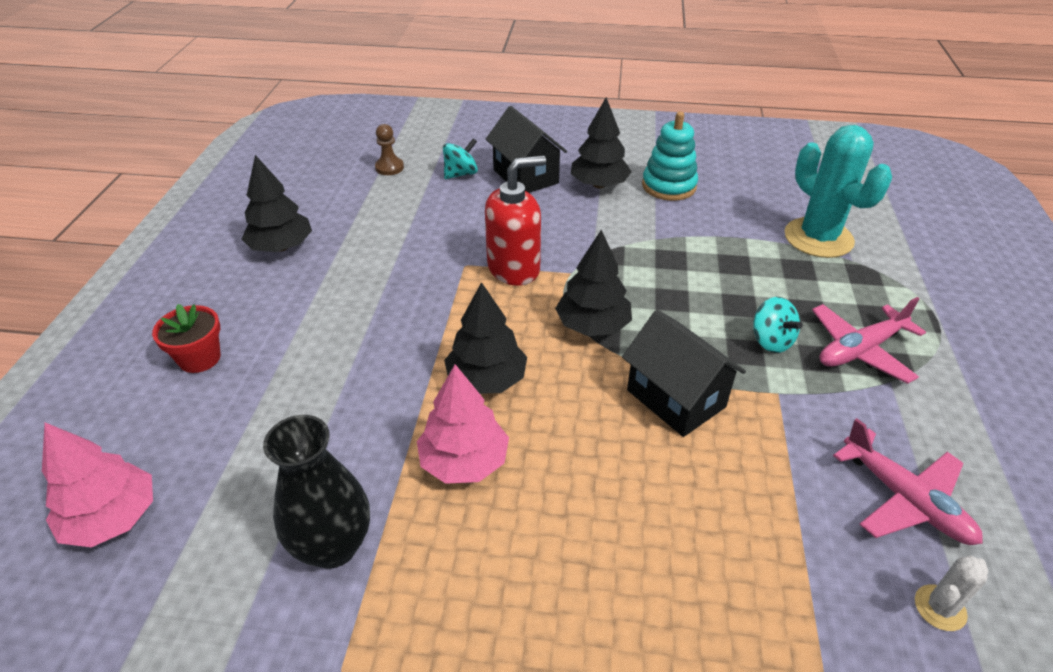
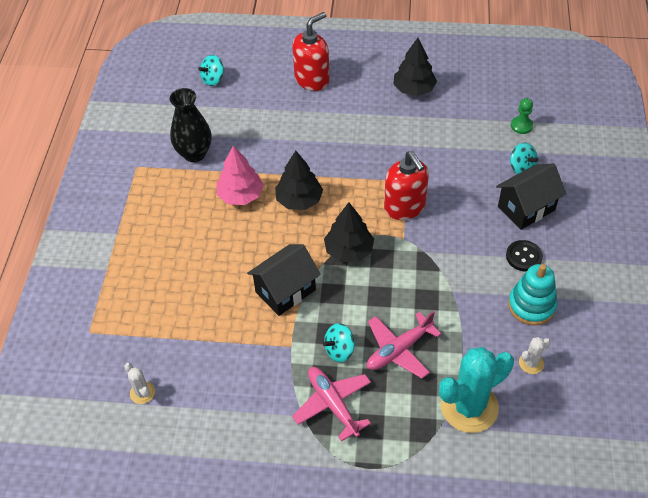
camera: 90 degrees right, 10 degrees up
pink tree [42,423,153,547] -> turquoise spinning top [198,55,224,86]
red flower pot [152,304,221,373] -> red soap dispenser [292,12,329,91]
brown pawn [375,124,404,175] -> green pawn [511,98,533,134]
black tree [571,97,631,188] -> black button [506,240,543,271]
pink plane [833,418,983,545] -> pink plane moved to [367,311,441,379]
none -> white cactus [519,337,551,374]

